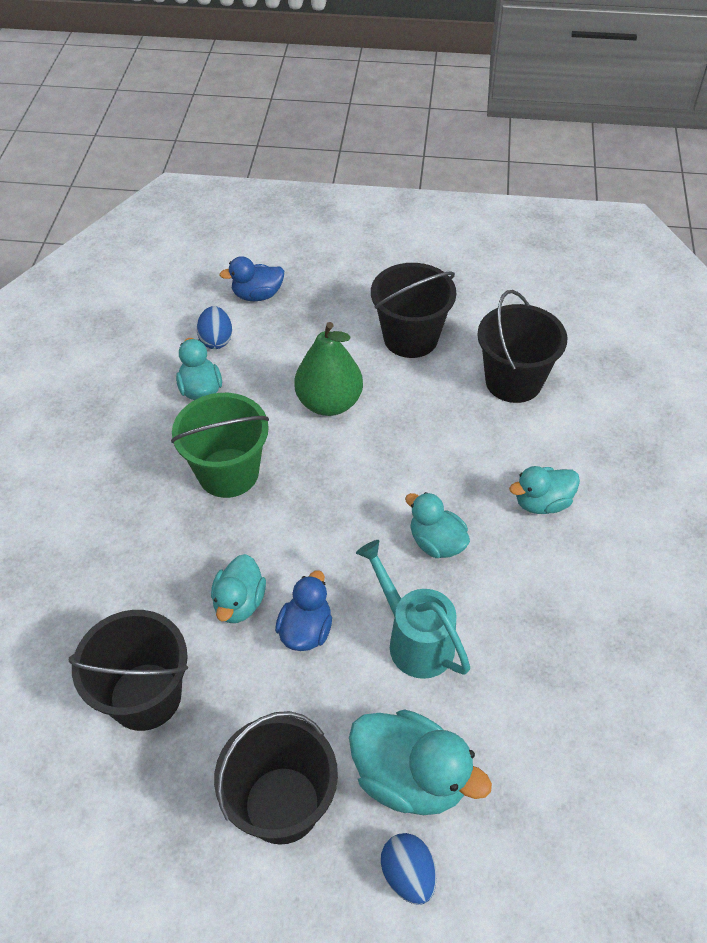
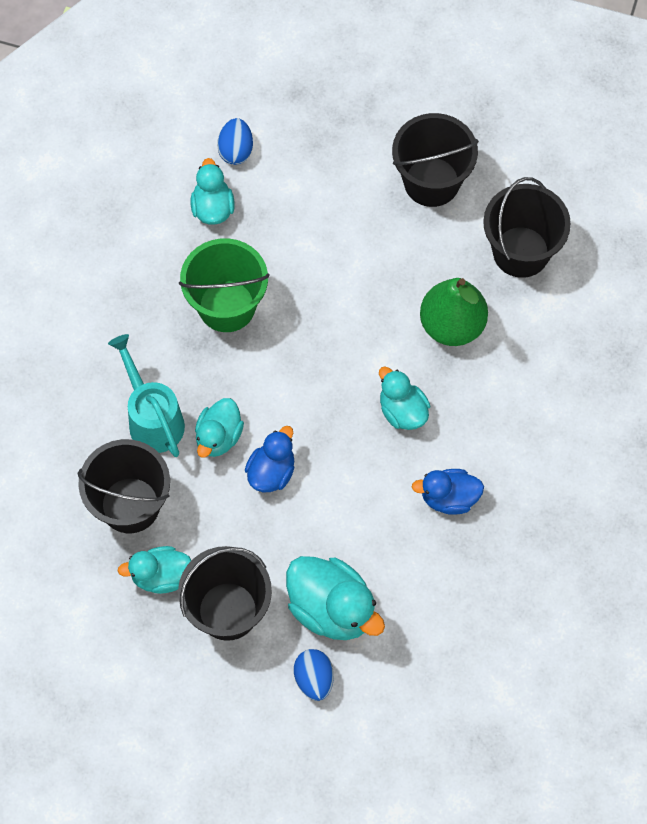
camera: 10 degrees right, 15 degrees up
blue duck [220,256,284,301] -> blue duck moved to [412,469,484,515]
green pear [294,322,363,416] -> green pear moved to [420,278,488,346]
turquoise watering can [356,540,470,679] -> turquoise watering can moved to [108,334,185,457]
turquoise duck [509,466,580,514] -> turquoise duck moved to [118,546,191,594]

